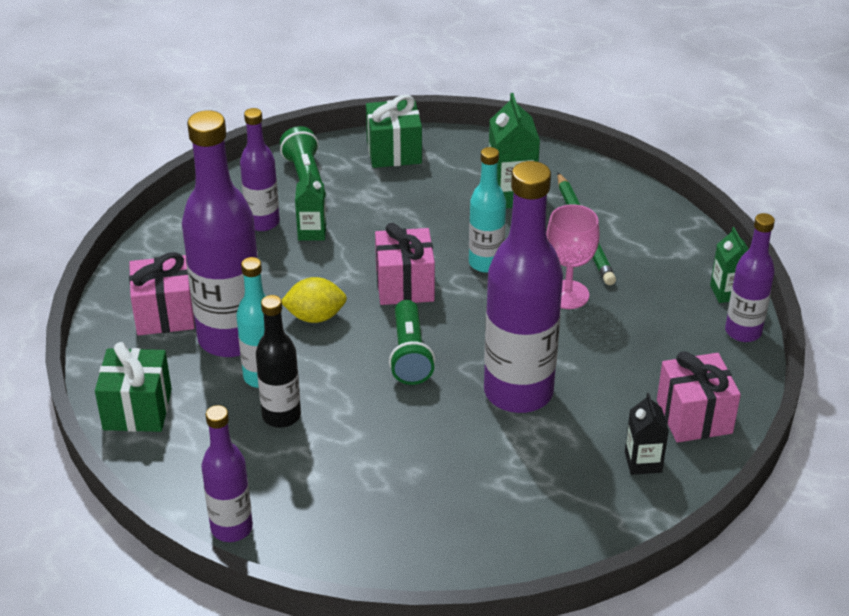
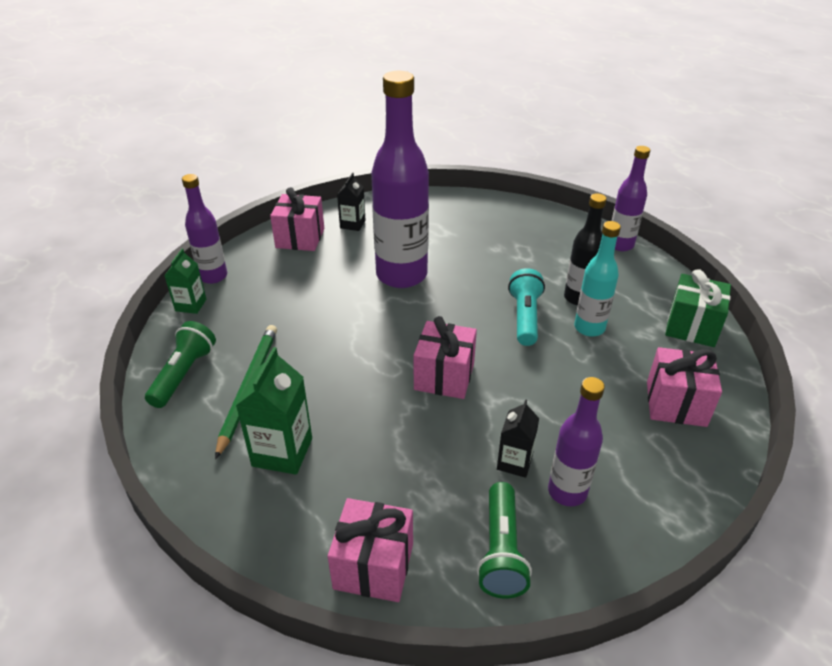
camera: 160 degrees left, 0 degrees up
purple bottle [182,110,258,357] -> none
yellow lemon [282,277,347,323] -> none
green carton [295,168,326,241] -> black carton [497,399,539,478]
green gift [366,95,422,168] -> pink gift [328,498,413,602]
green flashlight [389,300,435,385] -> green flashlight moved to [145,321,216,408]
turquoise bottle [469,147,506,273] -> none
pink goblet [546,204,600,309] -> none
none -> turquoise flashlight [508,268,545,346]

